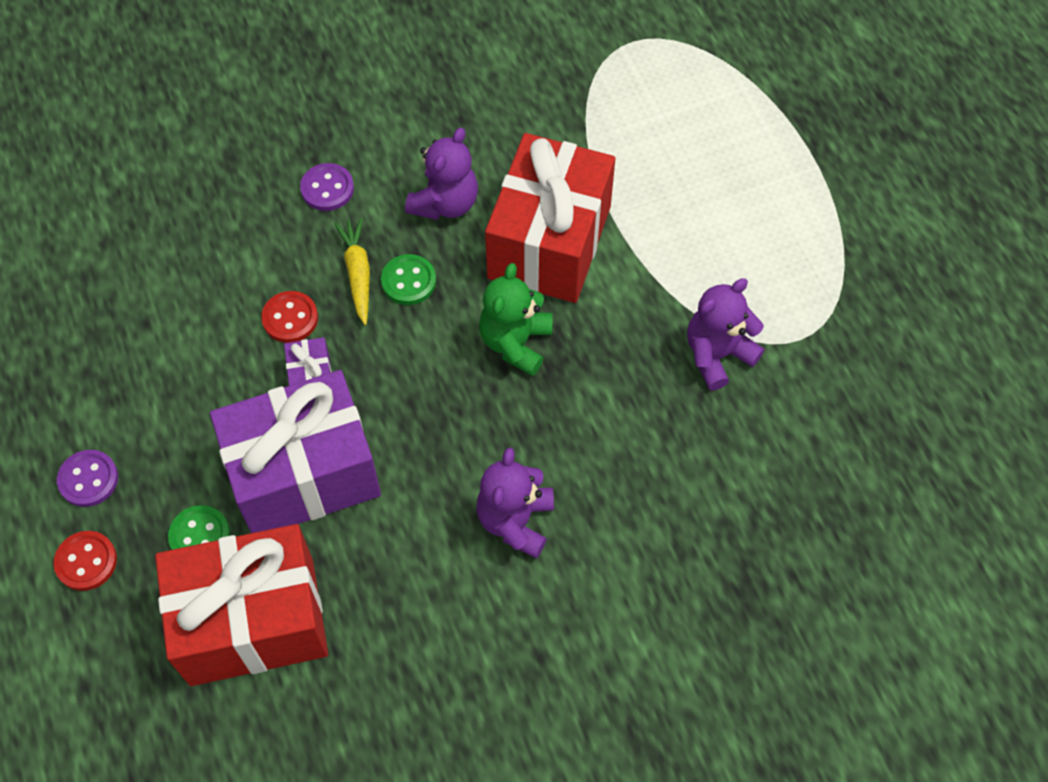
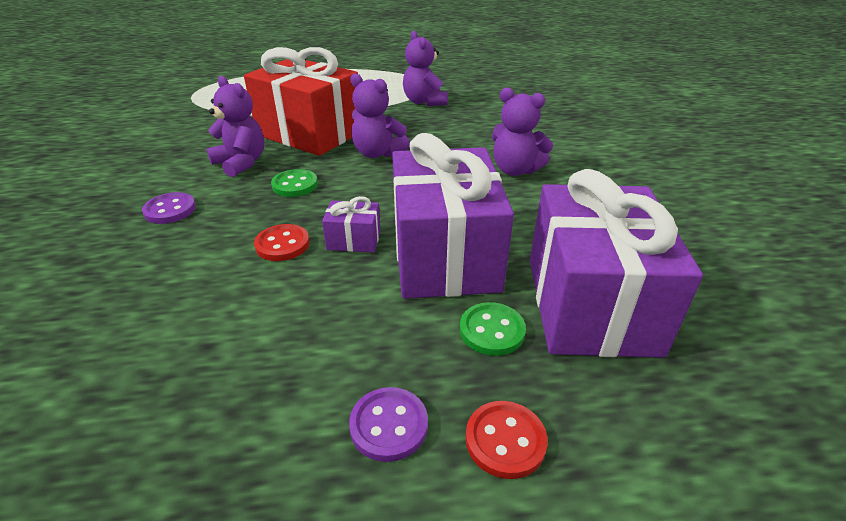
camera: 75 degrees left, 25 degrees down
red gift [155,524,328,686] -> purple gift [530,169,703,358]
yellow carrot [334,218,370,325] -> none
green teddy bear [479,263,553,376] -> purple teddy bear [350,73,410,158]

